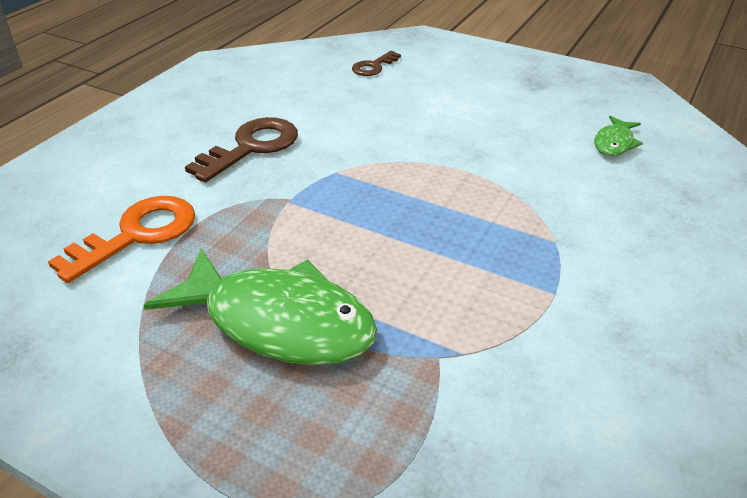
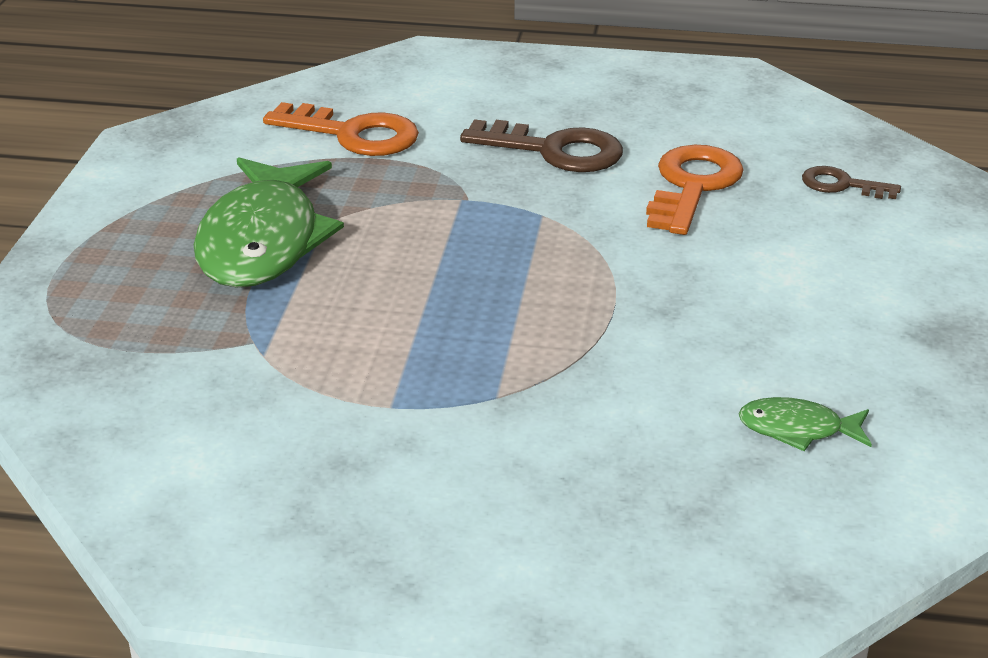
camera: 70 degrees right, 5 degrees down
none -> orange key [646,145,744,235]

